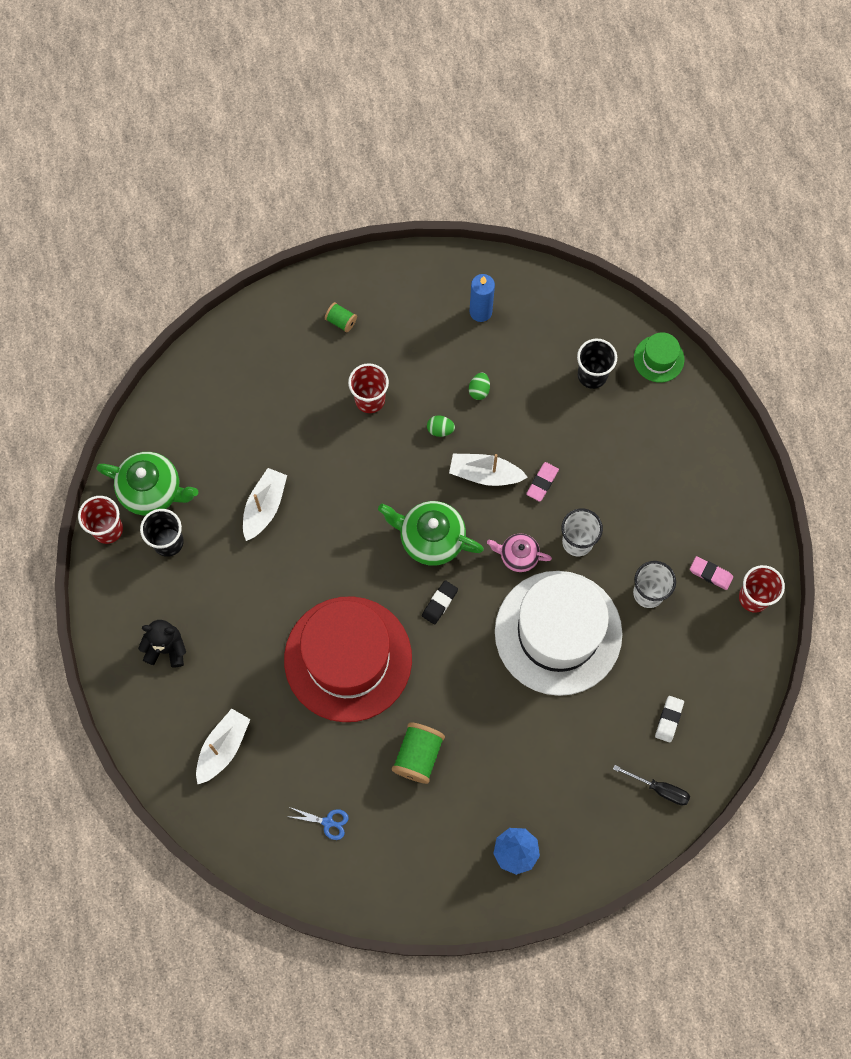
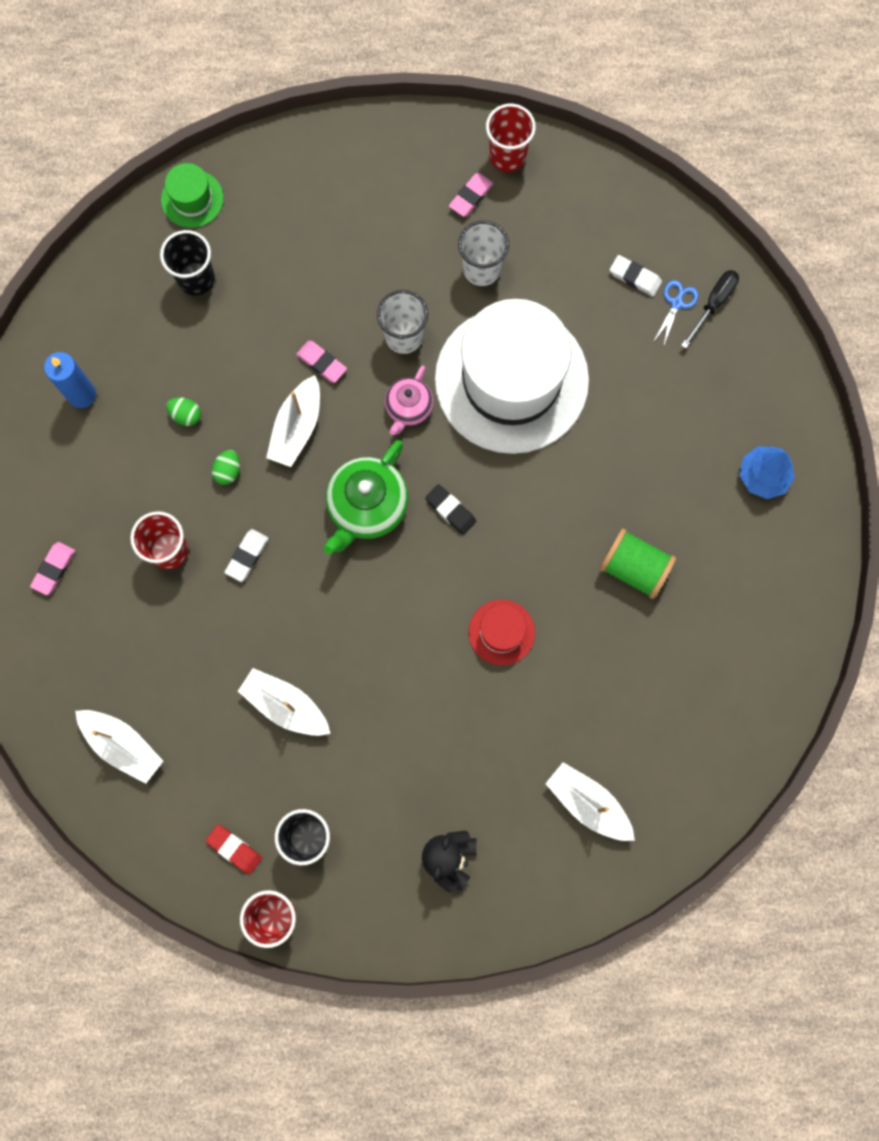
camera: 80 degrees left, 5 degrees up
green teapot [96,452,198,516] -> red eraser [205,824,262,875]
red hat [284,596,412,722] -> red hat [468,599,535,666], size x0.42
blue scissors [286,807,349,840] -> blue scissors moved to [654,280,699,347]
green spool [325,302,357,333] -> pink eraser [30,542,75,595]
none -> white boat [75,710,163,784]
none -> white eraser [224,529,269,582]

